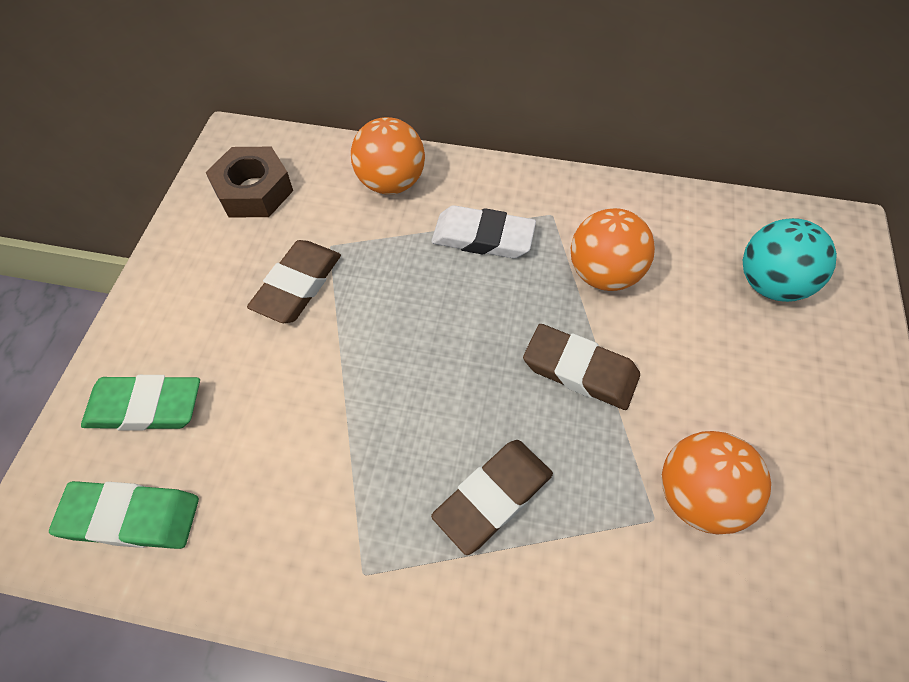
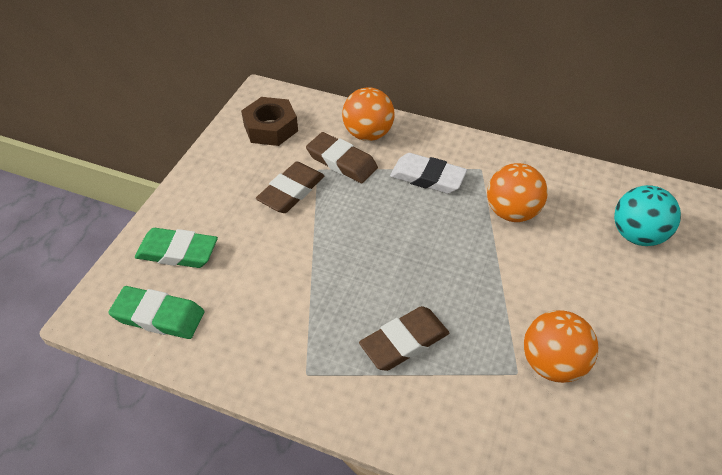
camera: 10 degrees right, 10 degrees down
brown eraser [523,324,640,410] -> brown eraser moved to [306,132,378,183]

